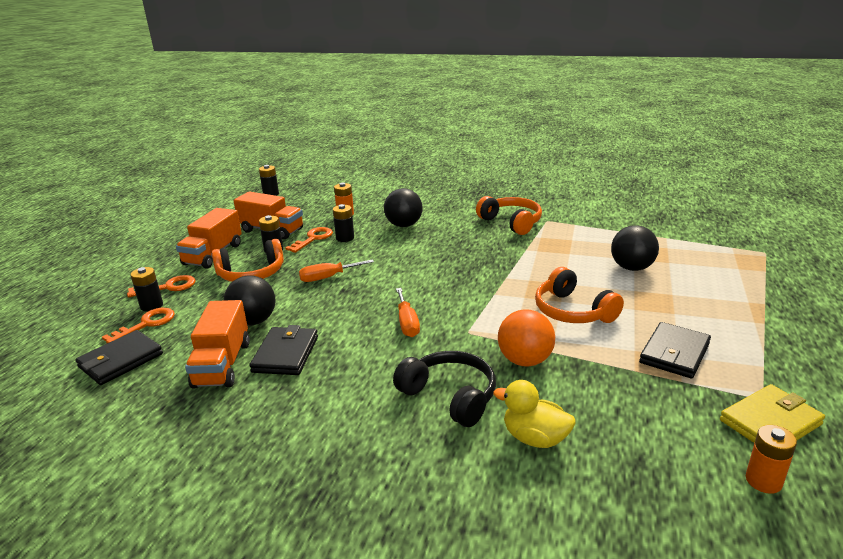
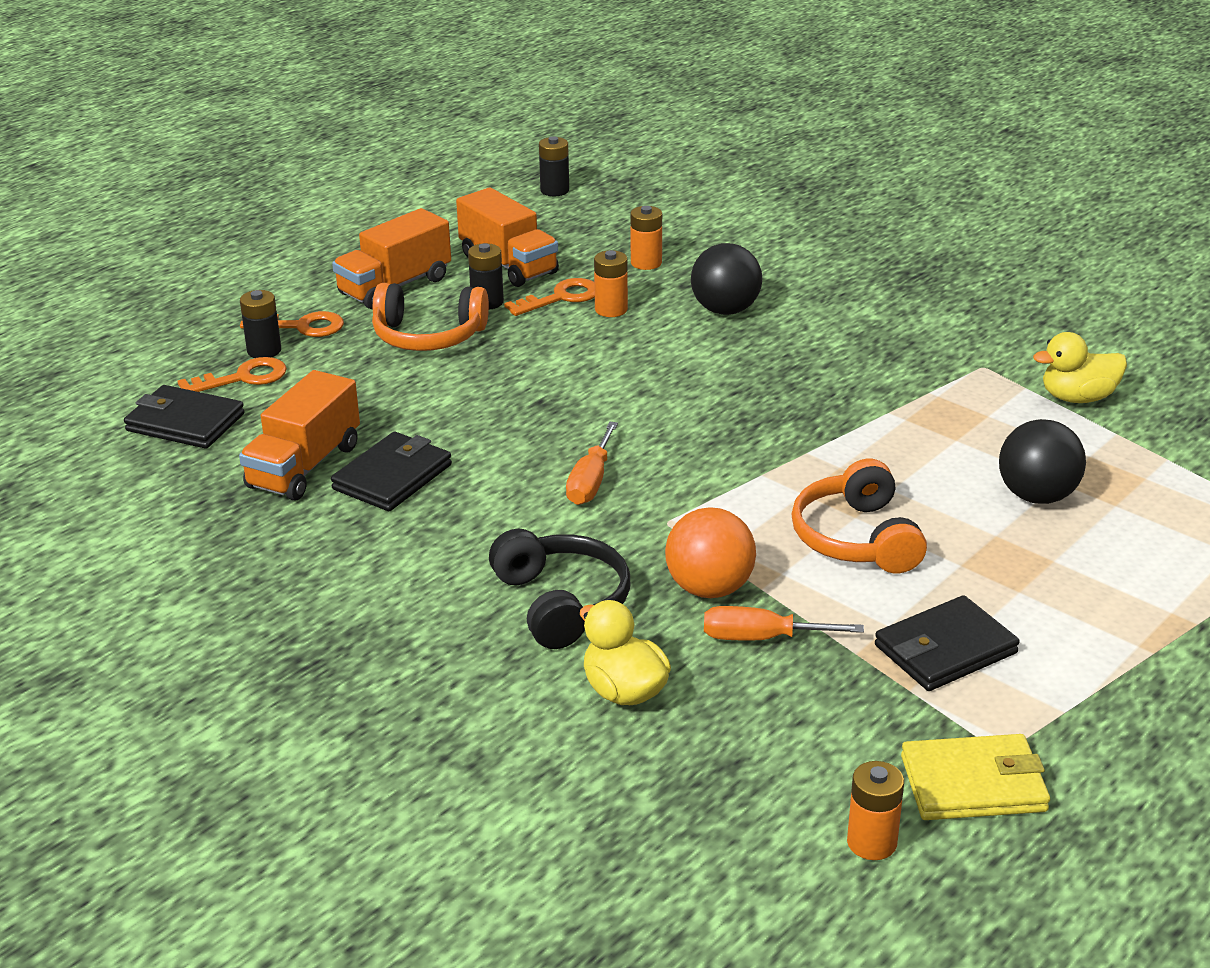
camera: 25 degrees right, 5 degrees up
black wallet [75,330,163,385] -> black wallet turned 45 degrees clockwise [124,385,245,449]
black ball [224,275,276,326] -> none
orange screwdriver [299,259,374,282] -> orange screwdriver moved to [704,606,864,640]
black battery [333,204,354,242] -> orange battery [594,250,628,317]
orange headphones [476,196,542,235] -> none
none -> yellow duck [1033,332,1127,403]

